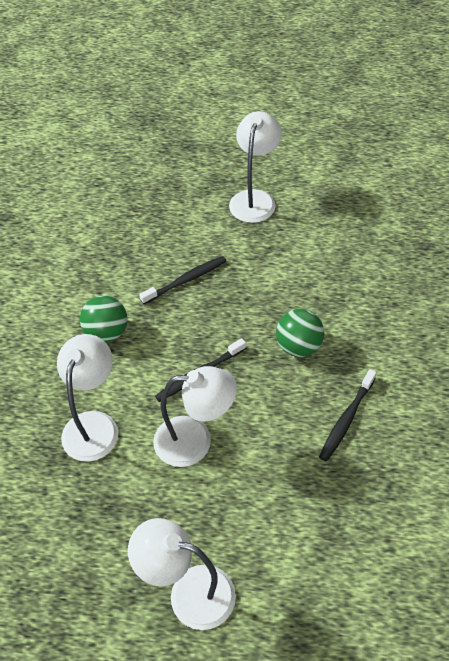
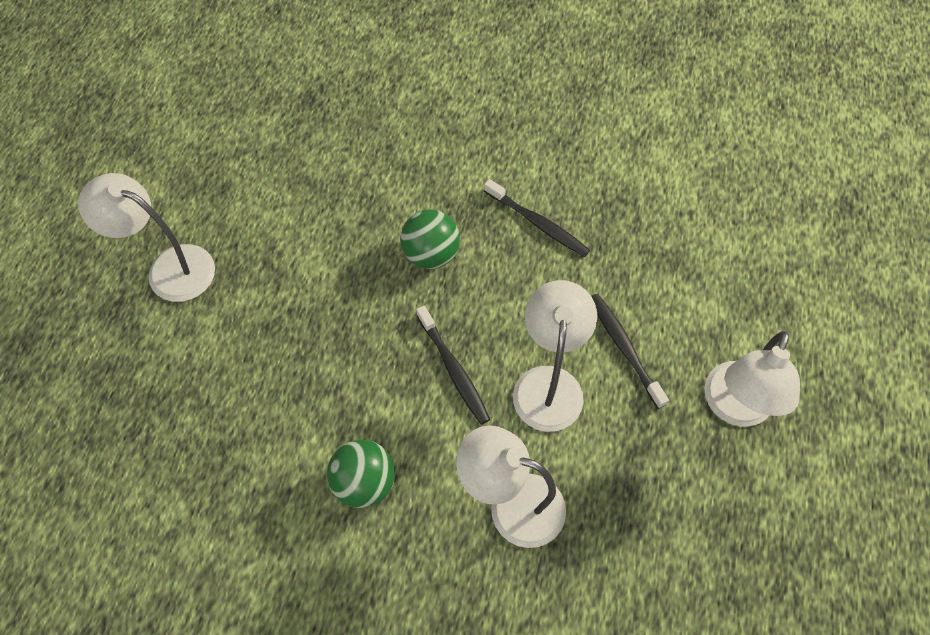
camera: 85 degrees left, 10 degrees up
black toothbrush [139,256,226,304] -> black toothbrush moved to [591,294,669,409]

